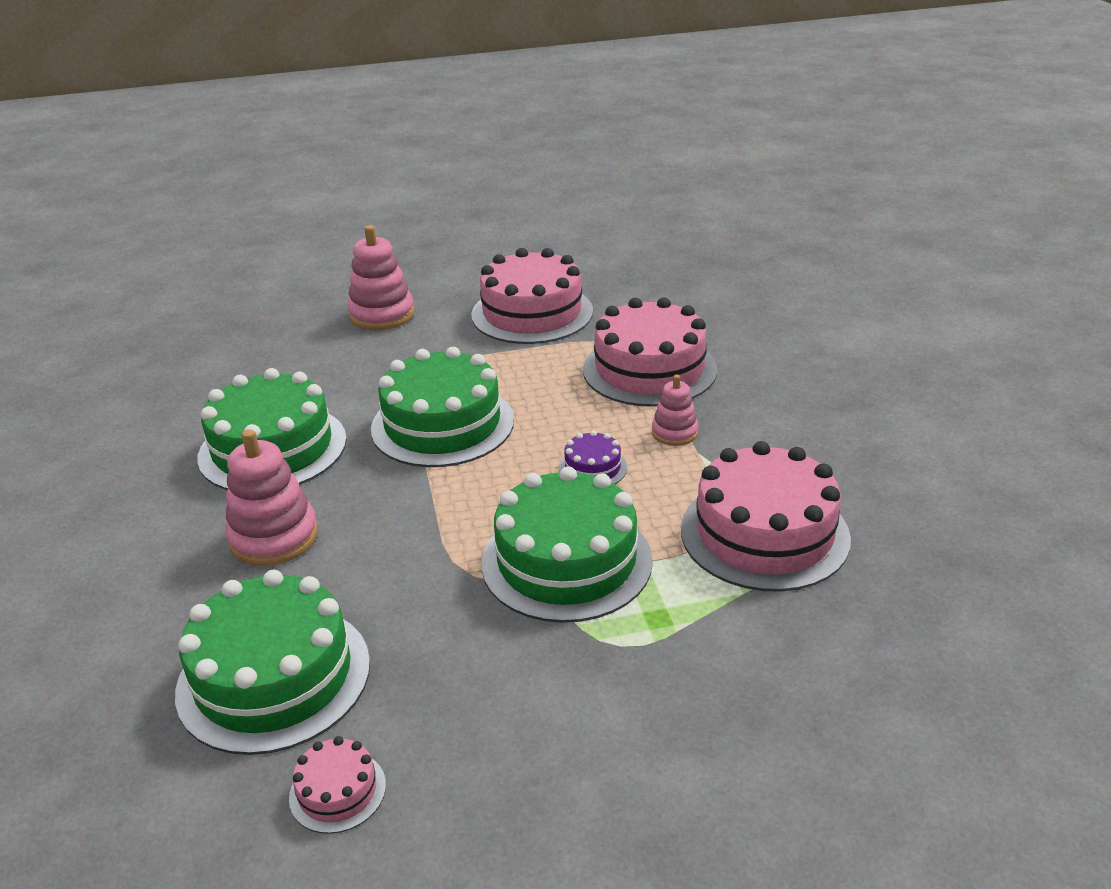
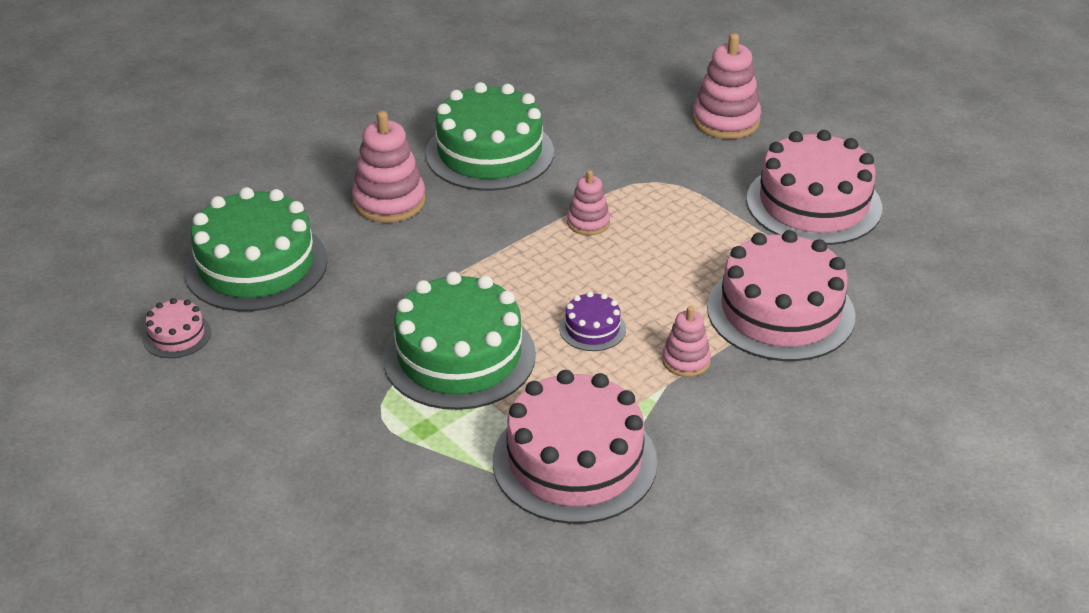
camera: 60 degrees right, 5 degrees up
green cake [371,347,514,467] -> pink stacking toy [567,170,610,235]

